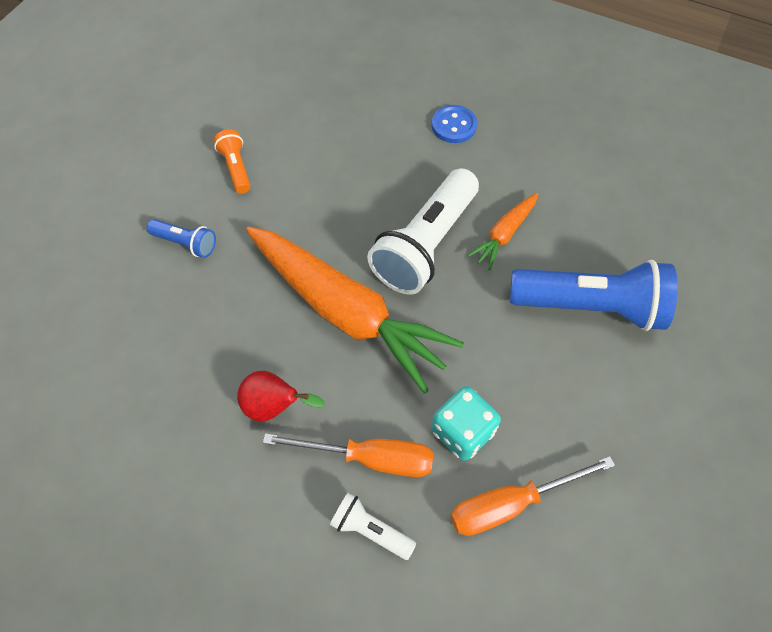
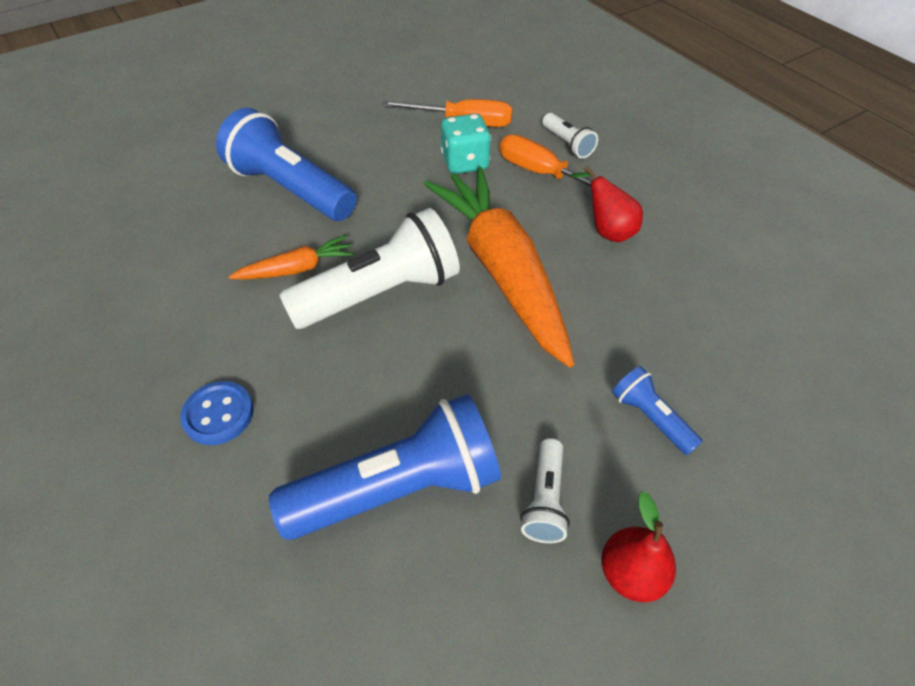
camera: 150 degrees left, 10 degrees down
orange flashlight [214,129,251,193] -> white flashlight [520,438,570,543]
none -> blue flashlight [269,394,501,540]
none -> red pear [601,491,676,602]

